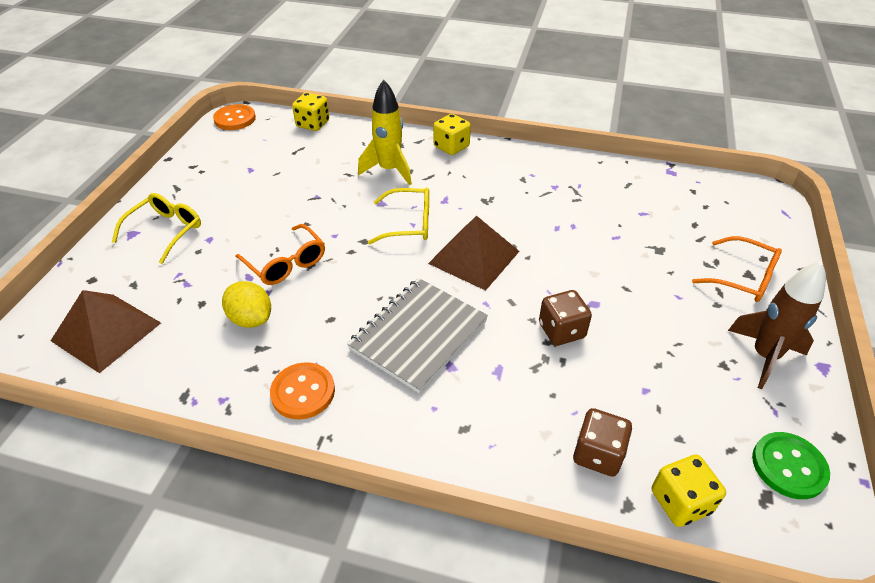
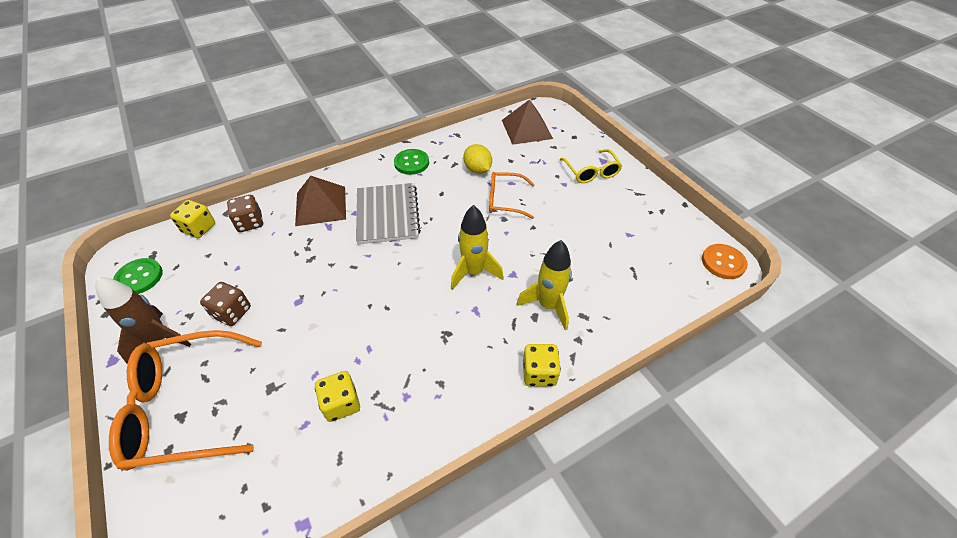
camera: 135 degrees right, 5 degrees up
yellow lemon [222,281,271,328] -> yellow lemon turned 60 degrees clockwise [463,144,492,174]
orange button [270,362,335,420] -> green button [394,149,429,175]
yellow dice [292,93,329,131] -> yellow dice moved to [315,371,360,422]
yellow glasses [368,188,429,244] -> yellow rocket [451,205,504,290]
brown pyramid [428,216,520,291] -> brown pyramid moved to [295,176,346,226]
brown dice [539,290,592,346] -> brown dice moved to [200,282,251,326]
orange glasses [692,236,782,302] -> orange glasses [109,330,262,471], size x1.76

